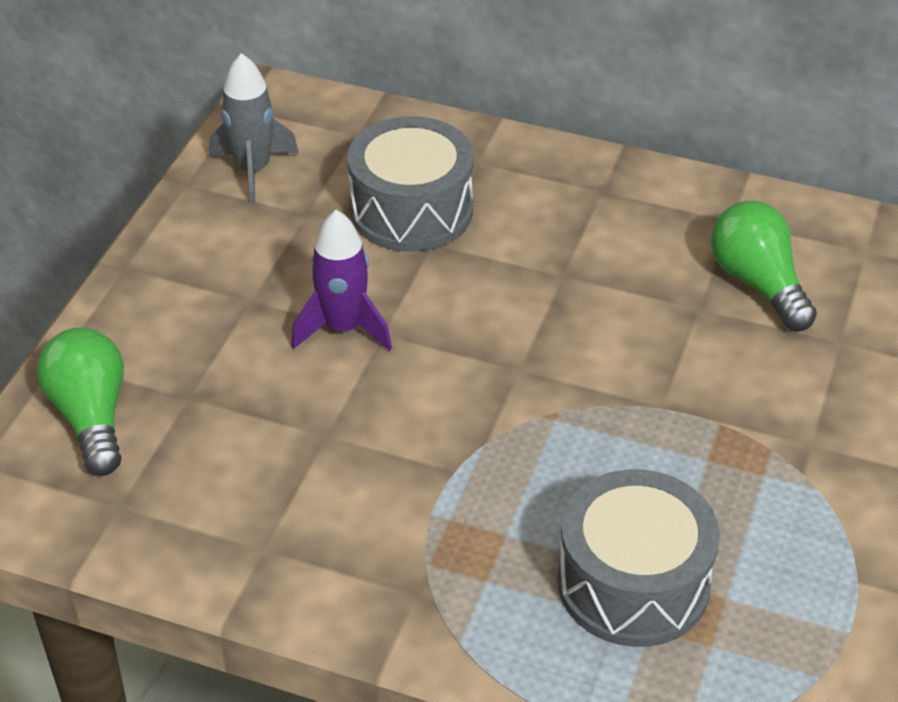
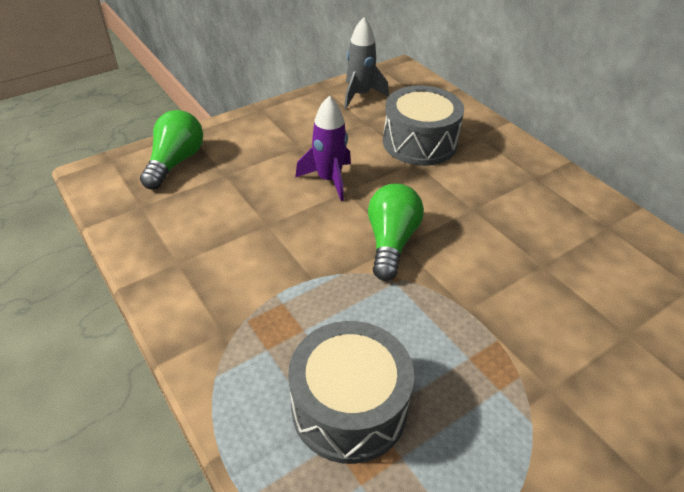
camera: 35 degrees right, 0 degrees up
green light bulb [711,201,817,331] -> green light bulb moved to [368,183,424,281]

